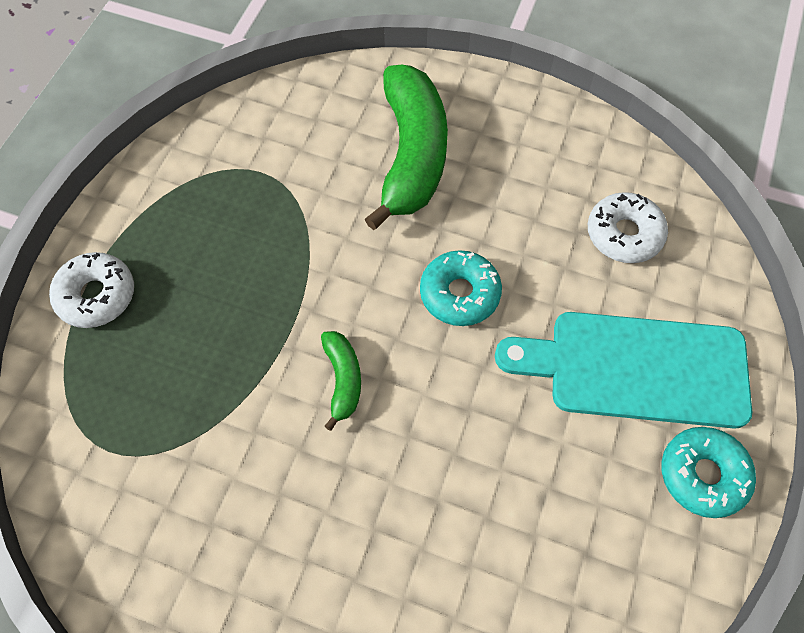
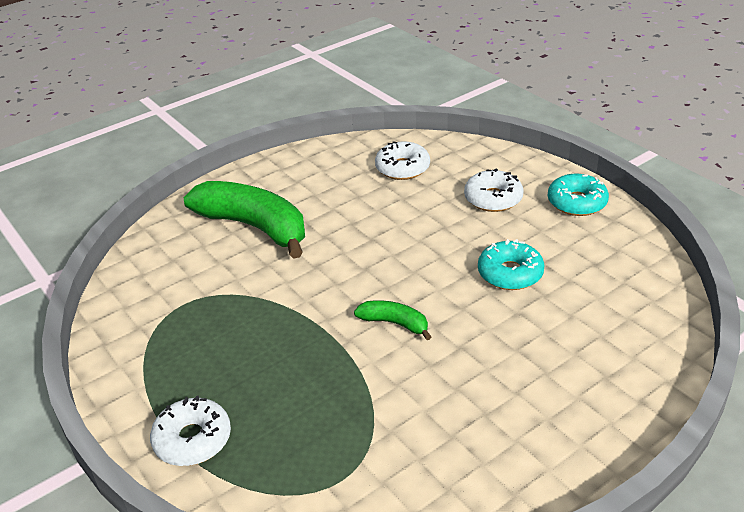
camera: 55 degrees left, 25 degrees down
turquoise donut [420,250,502,326] -> turquoise donut moved to [478,239,544,290]
turquoise cutting board [495,312,752,429] -> white donut [464,169,524,212]

